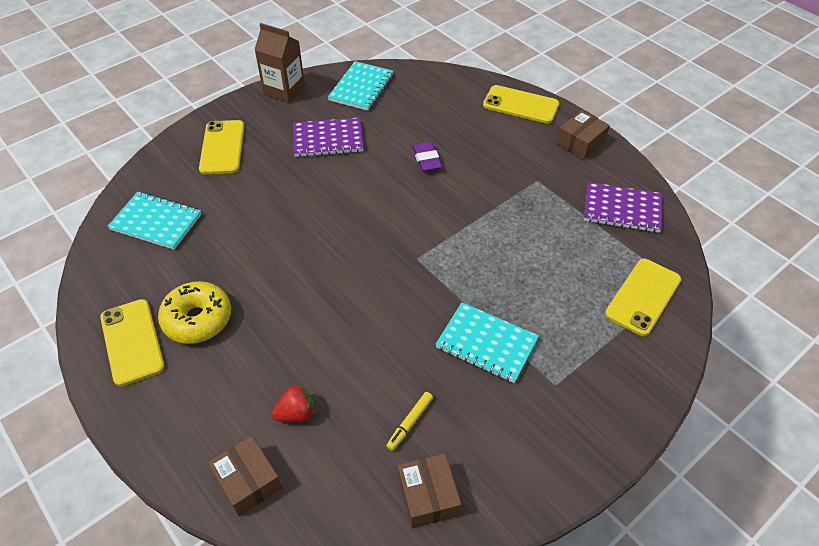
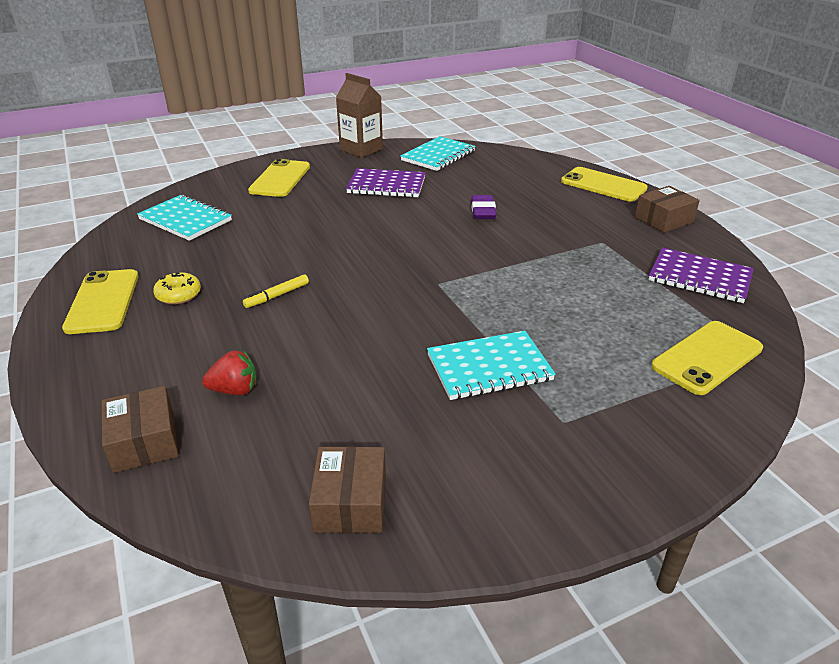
camera: 15 degrees right, 15 degrees down
yellow donut [158,281,231,344] -> yellow donut [153,272,201,304], size x0.58
yellow marker [386,392,433,451] -> yellow marker moved to [243,274,309,308]
turquoise notebook [435,302,539,383] -> turquoise notebook turned 60 degrees counterclockwise [427,331,556,400]

